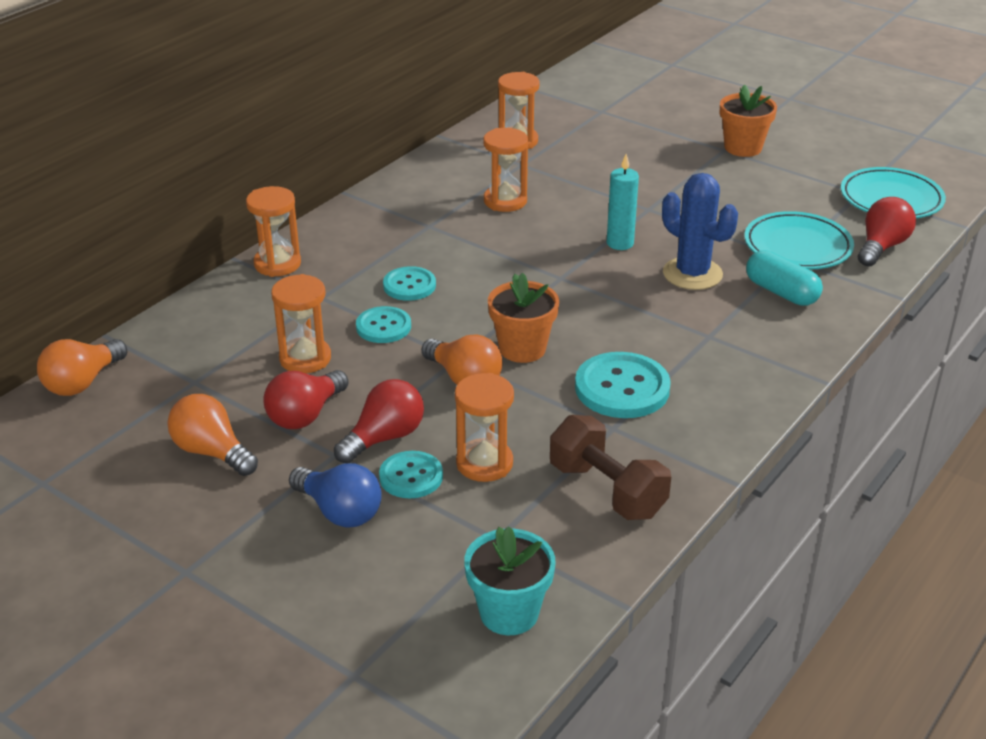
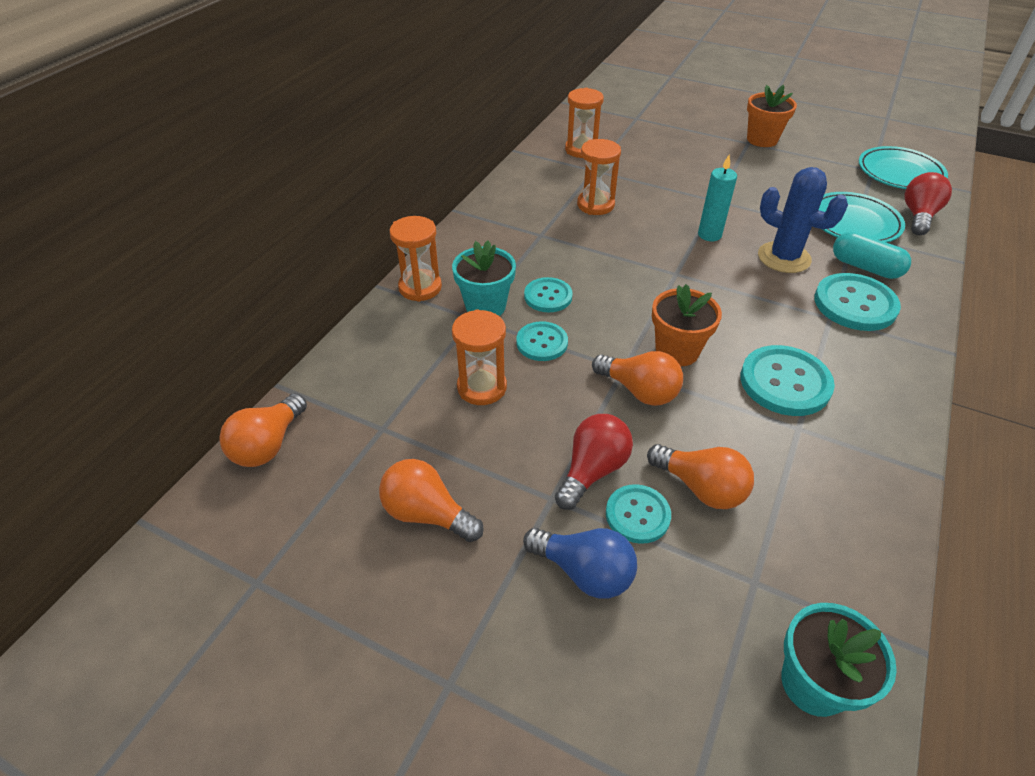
camera: 10 degrees left, 10 degrees up
red light bulb [263,370,349,429] -> none
orange hourglass [455,373,514,482] -> orange light bulb [647,444,754,509]
brown dumbbell [550,415,671,520] -> none
none -> turquoise flower pot [452,241,516,316]
none -> turquoise button [814,273,901,331]

